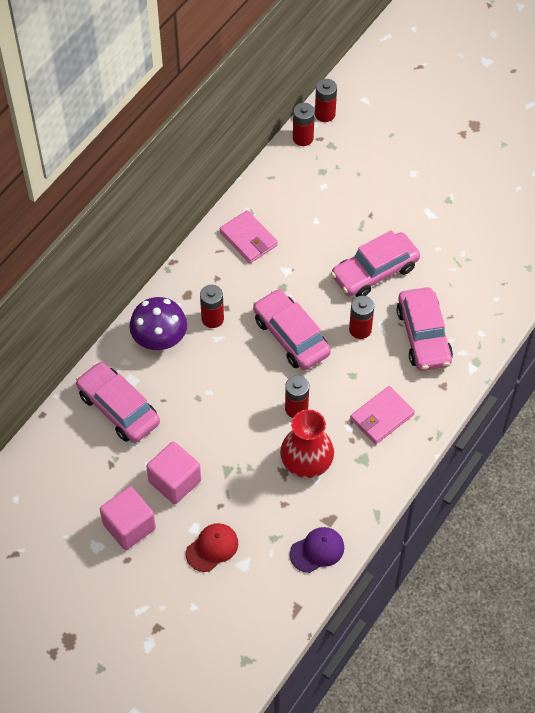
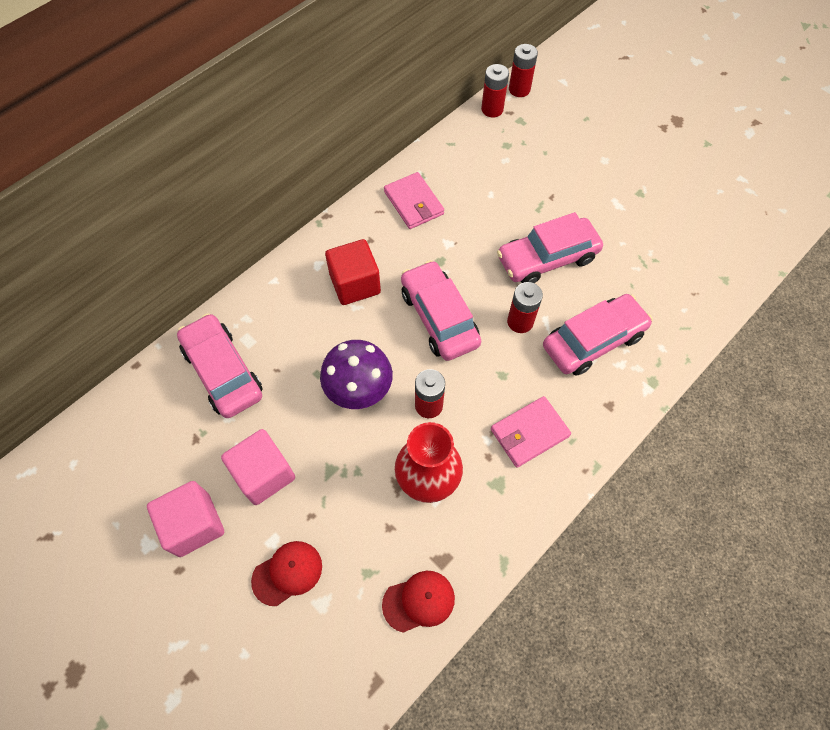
camera: 10 degrees right, 5 degrees up
purple mushroom [129,297,187,350] -> purple mushroom moved to [320,340,393,409]
red battery [200,285,224,328] -> red cube [325,239,381,305]
purple cap [290,527,344,573] -> red cap [382,571,455,632]
pink car [397,287,453,371] -> pink car turned 120 degrees counterclockwise [543,294,653,376]

